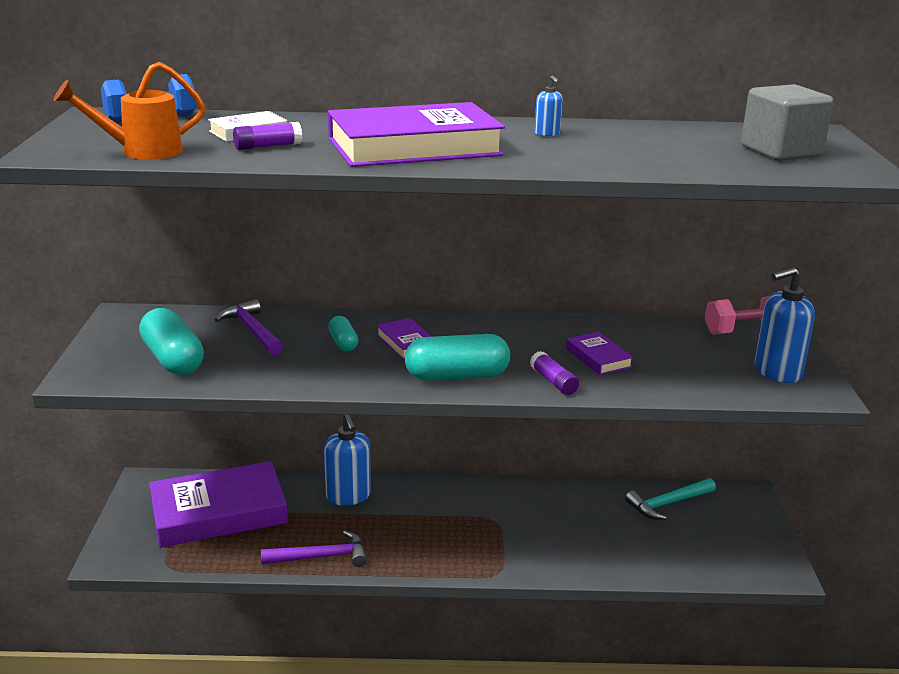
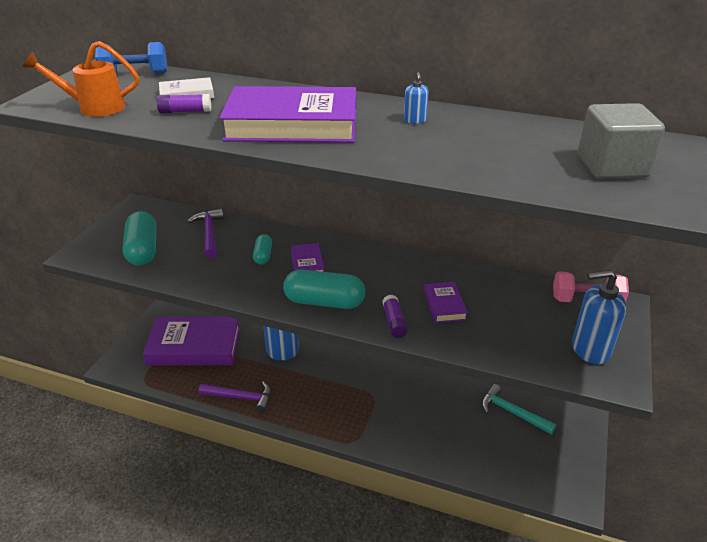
camera: 20 degrees right, 10 degrees up
turquoise hammer [625,478,716,520] -> turquoise hammer turned 45 degrees clockwise [482,384,556,434]

